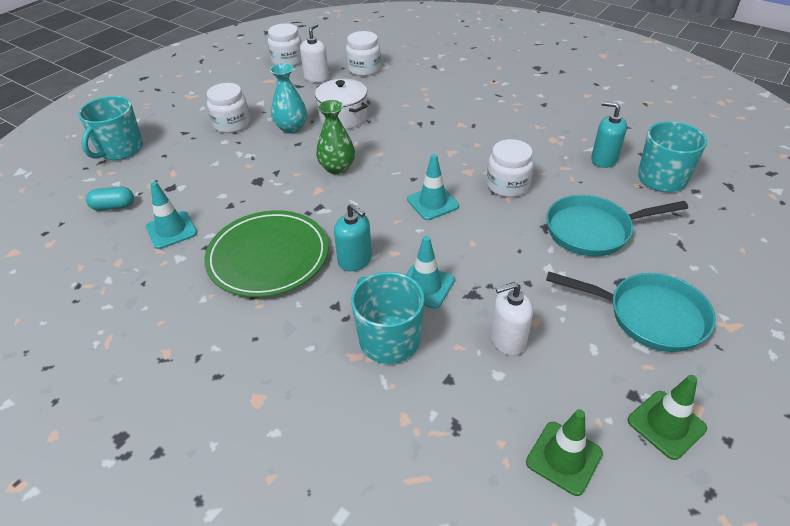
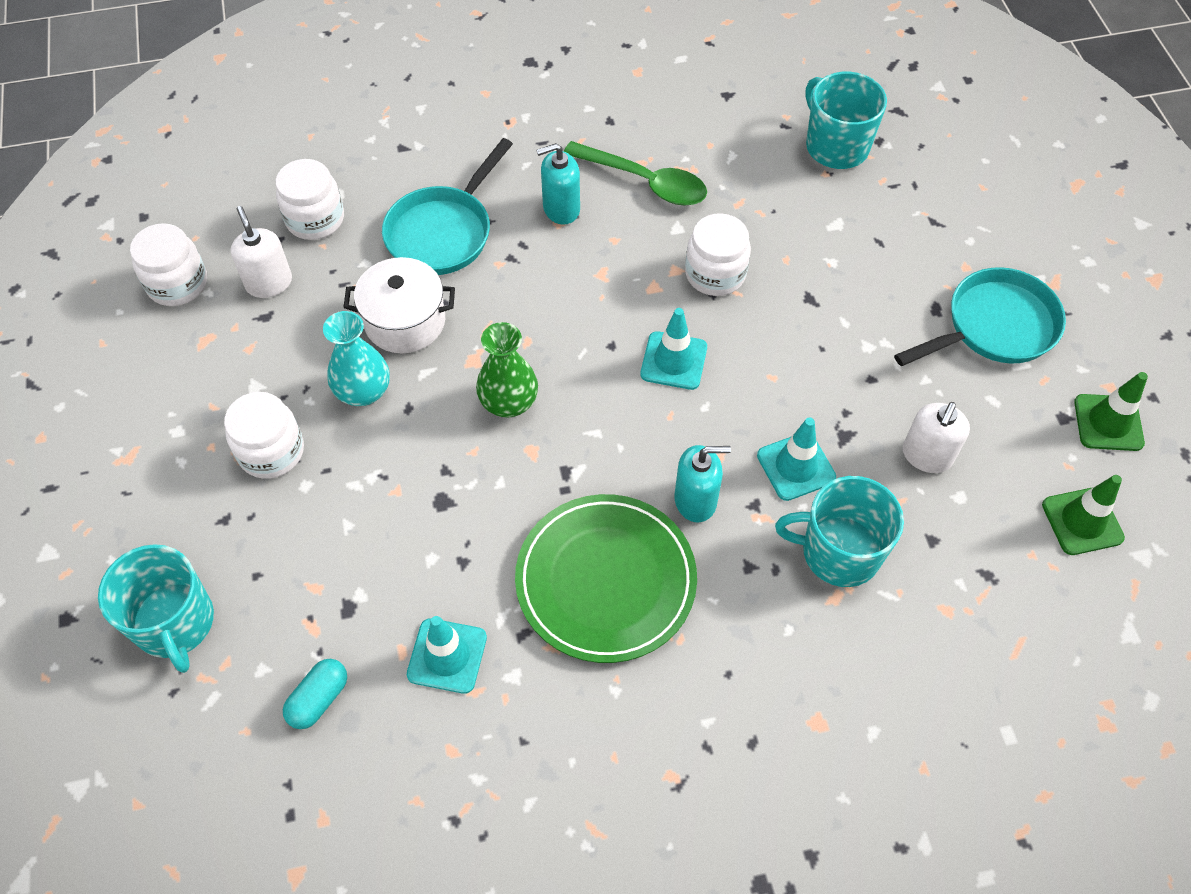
camera: 50 degrees left, 15 degrees up
turquoise pan [546,195,688,257] -> turquoise pan moved to [382,138,513,275]
turquoise soap dispenser [591,101,627,168] -> turquoise soap dispenser moved to [536,143,580,225]
none -> green spoon [564,141,707,206]

